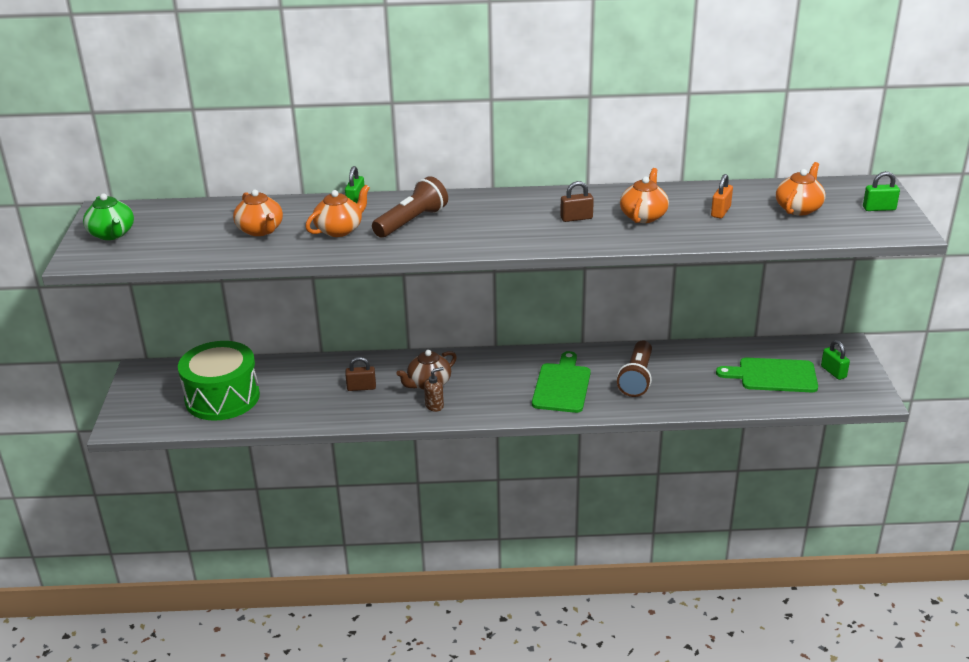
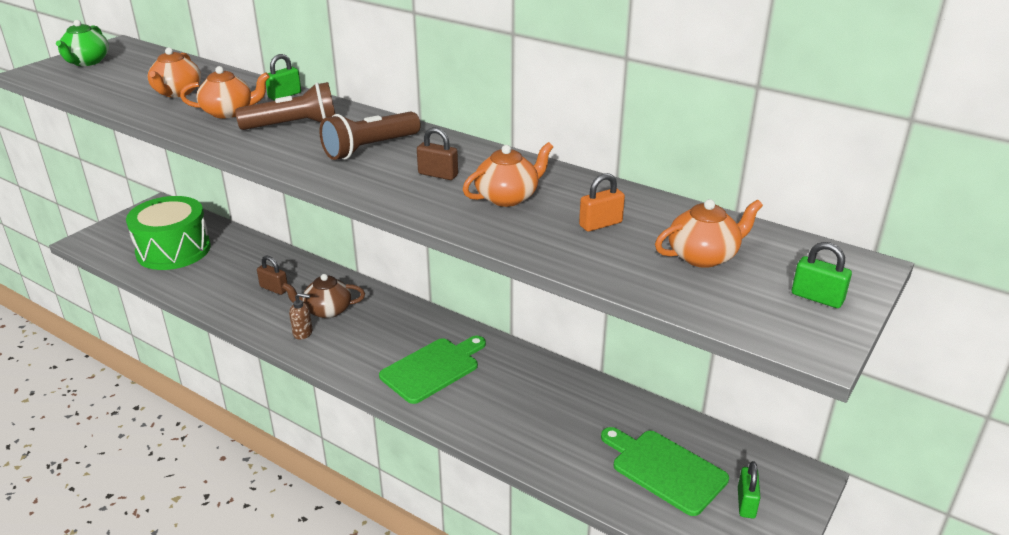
camera: 35 degrees right, 0 degrees up
brown flashlight [617,340,652,397] -> brown flashlight moved to [320,112,421,160]

